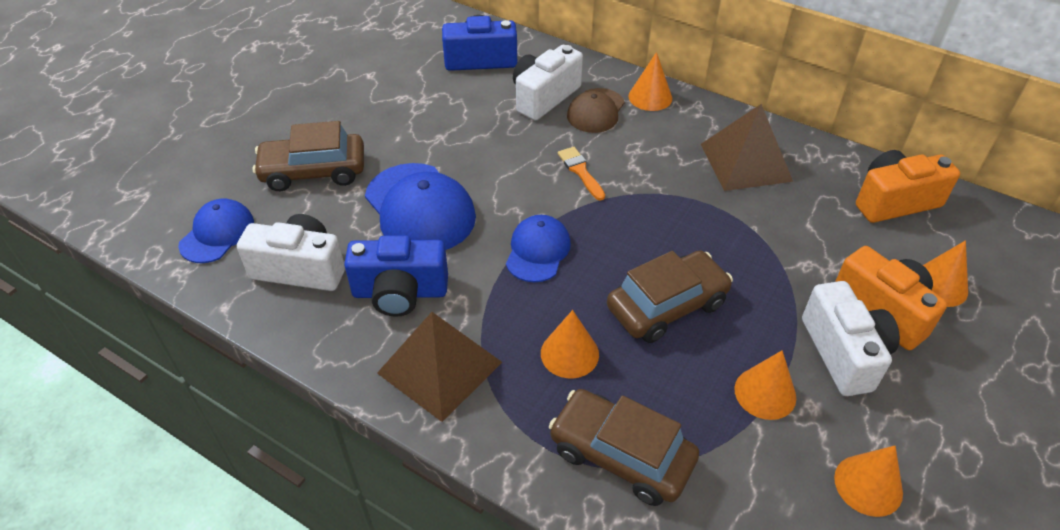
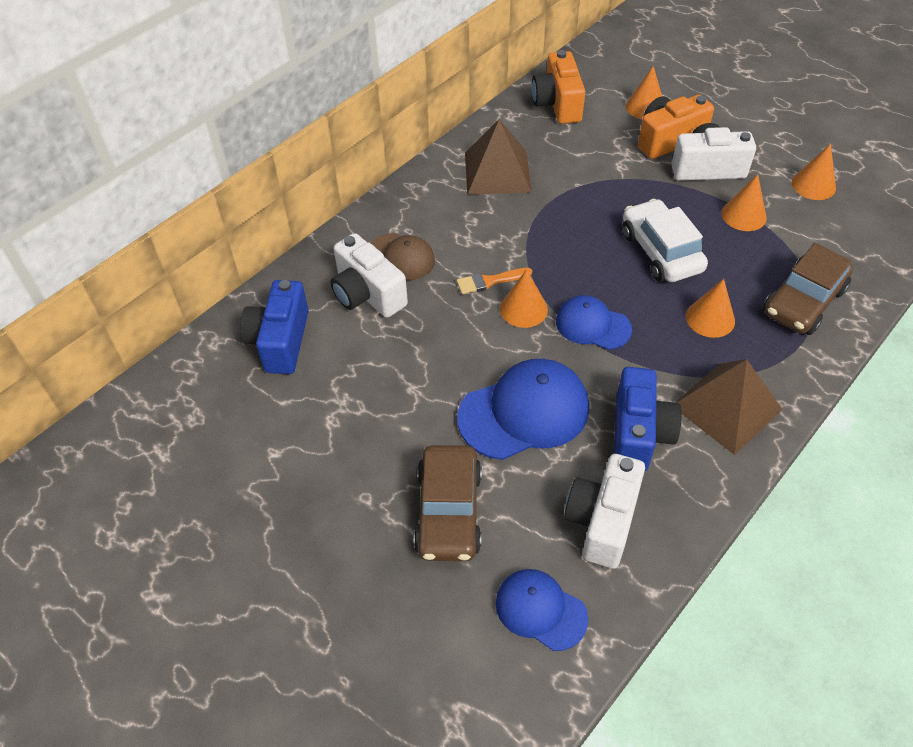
camera: 80 degrees left, 5 degrees up
brown car [607,250,733,343] -> white car [622,199,708,282]
orange cone [628,52,672,111] -> orange cone moved to [500,269,548,328]

